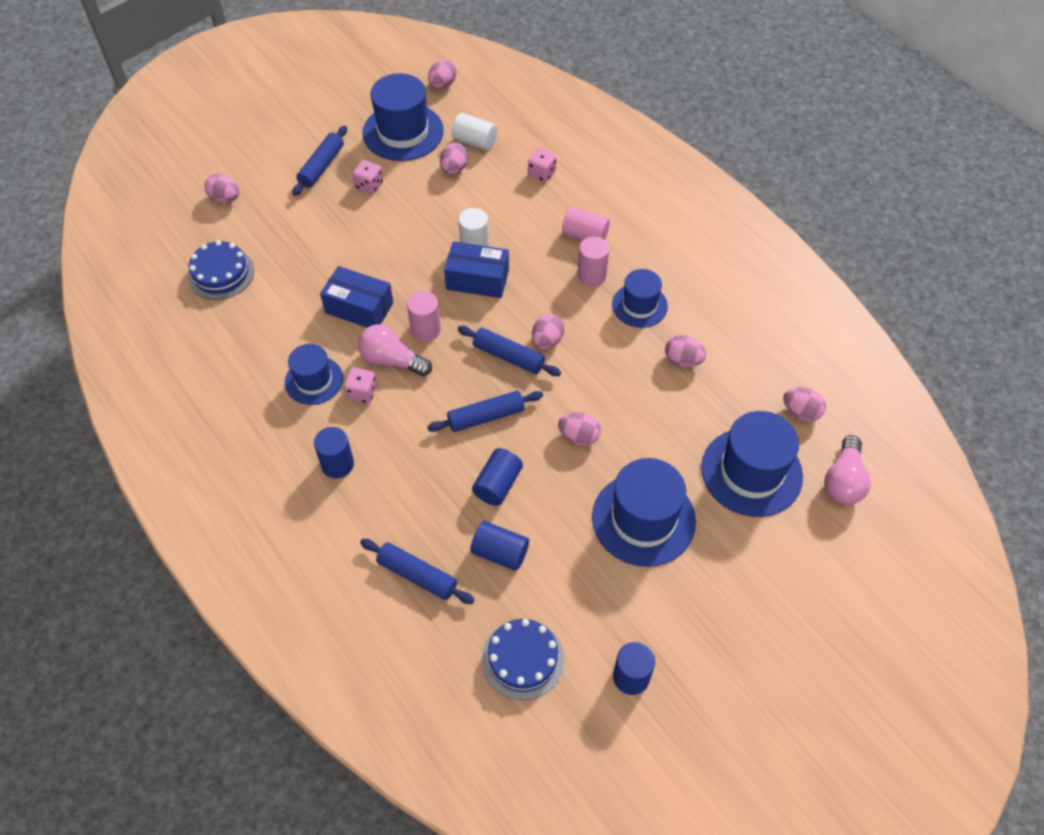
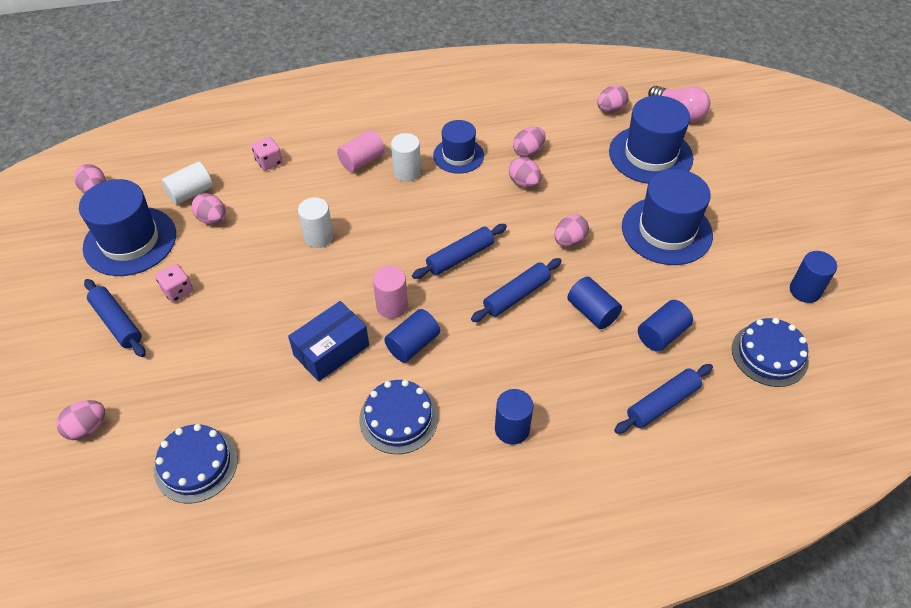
camera: 65 degrees left, 5 degrees down
blue hat [285,344,343,405] -> blue cake [359,380,438,454]
pink dice [344,368,377,404] -> none
pink light bulb [358,324,432,376] -> blue cylinder [384,309,440,363]
blue rolling pin [427,391,543,432] -> blue rolling pin turned 45 degrees clockwise [471,258,562,322]
blue box [444,241,509,298] -> none
pink egg [532,314,565,349] -> pink egg moved to [509,157,542,188]
pink cylinder [577,236,609,286] -> white cylinder [391,133,421,182]

